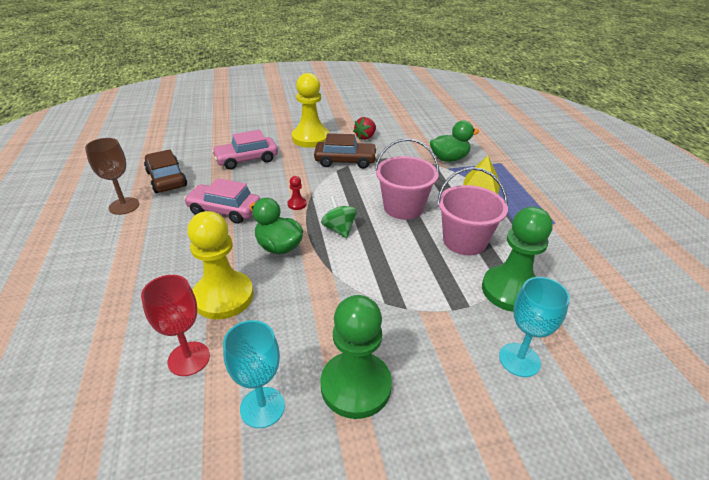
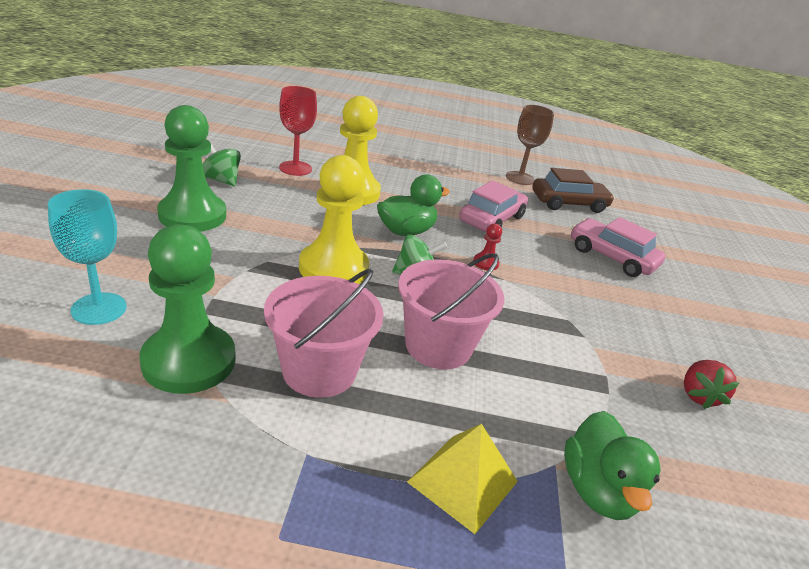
camera: 105 degrees right, 5 degrees down
pink car [212,130,278,170] -> pink car turned 45 degrees counterclockwise [571,217,665,277]
turquoise goblet [223,320,285,428] -> green spinning top [202,141,241,186]
yellow pawn [292,73,330,148] -> yellow pawn moved to [299,155,369,284]
brown car [314,133,377,169] -> none
red strawberry [353,117,376,140] -> red strawberry turned 135 degrees counterclockwise [684,360,739,409]

